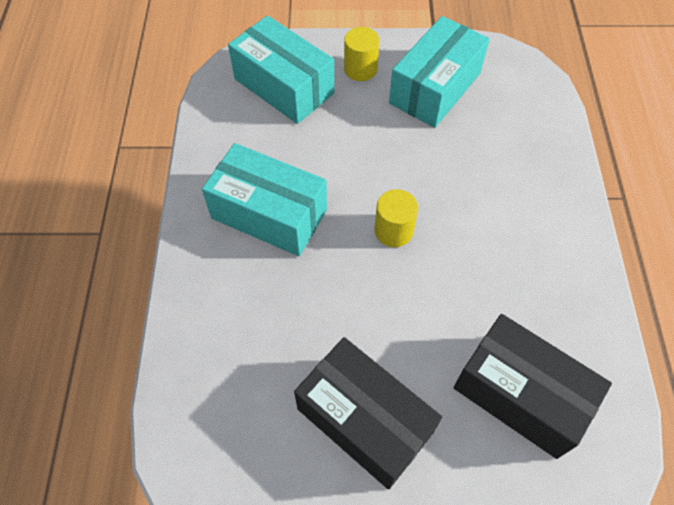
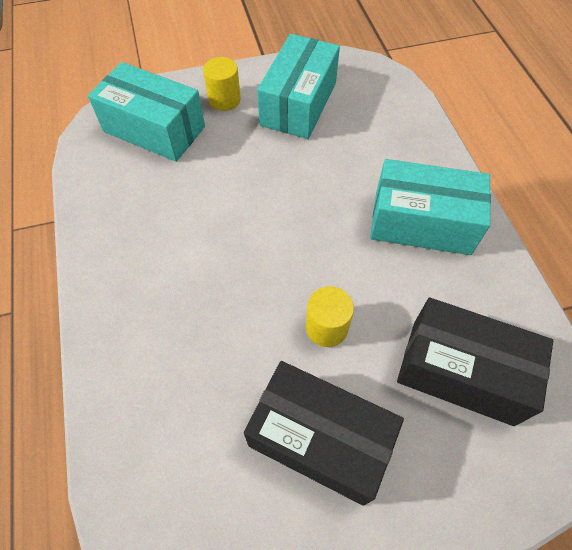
camera: 15 degrees left, 0 degrees up
turquoise box [202,143,327,256] -> turquoise box moved to [370,159,491,255]
yellow cylinder [374,189,418,247] -> yellow cylinder moved to [306,286,354,347]

